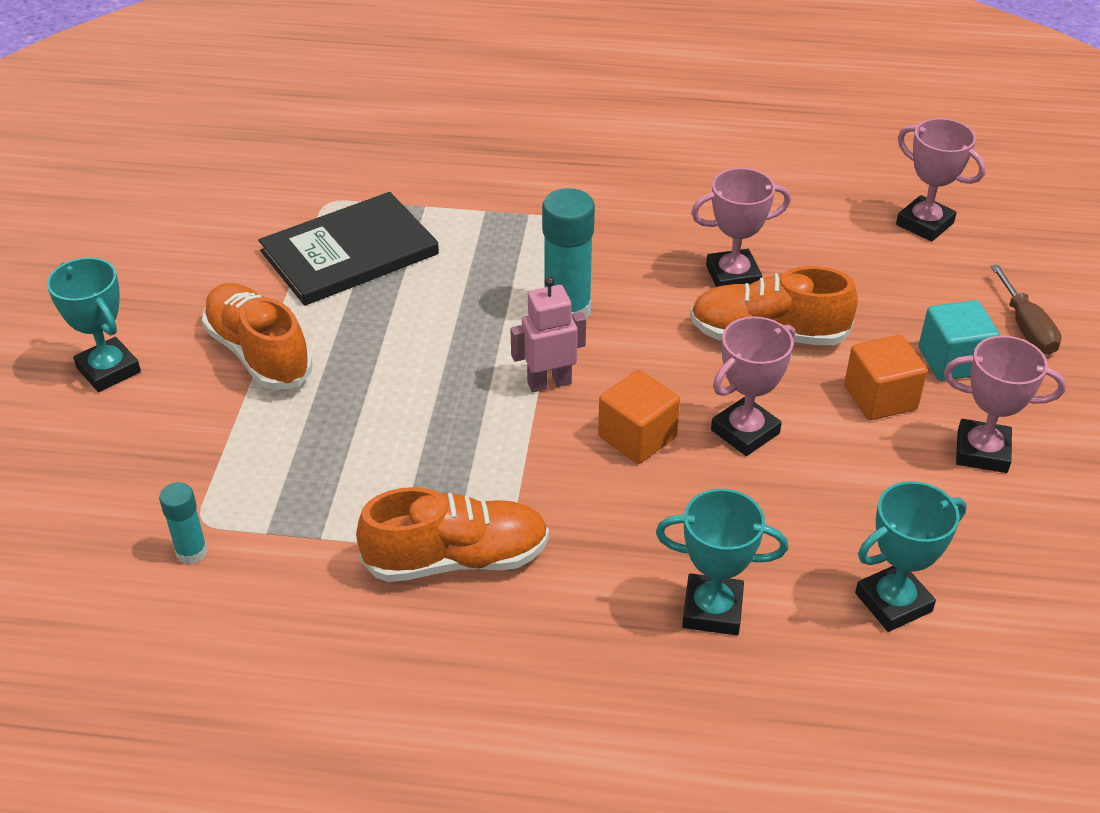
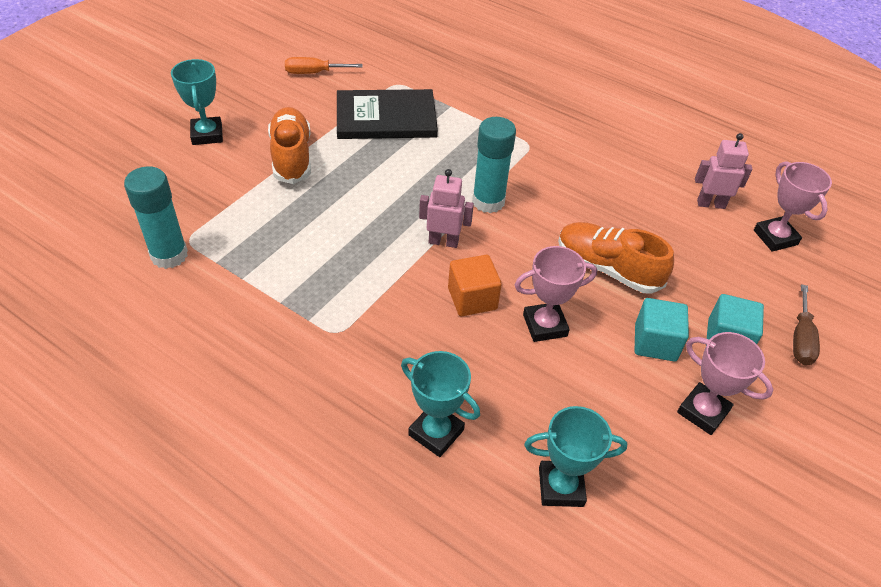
camera: 25 degrees right, 5 degrees up
turquoise glue stick [159,482,208,564] -> turquoise glue stick [124,166,188,269], size x1.81
orange shoe [356,487,549,582] -> none
pink trophy [691,168,791,287] -> none
orange cube [844,335,927,420] -> turquoise cube [635,298,689,361]
none -> orange screwdriver [285,57,363,74]
none -> pink robot [695,133,752,209]

